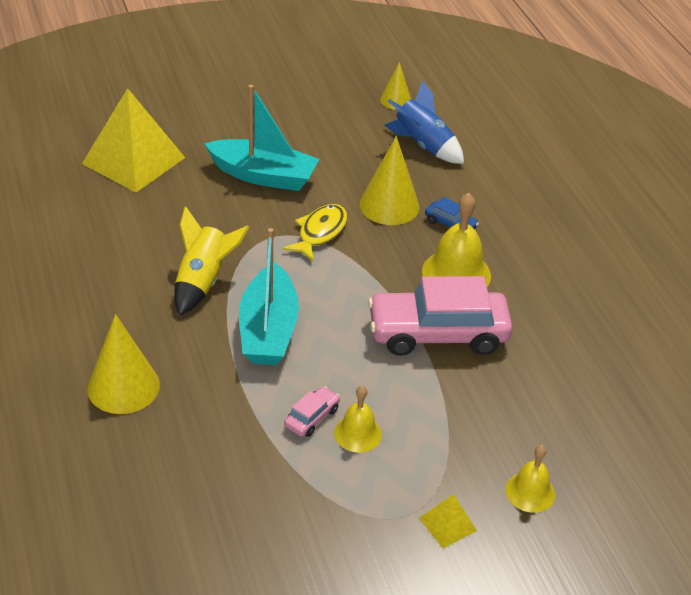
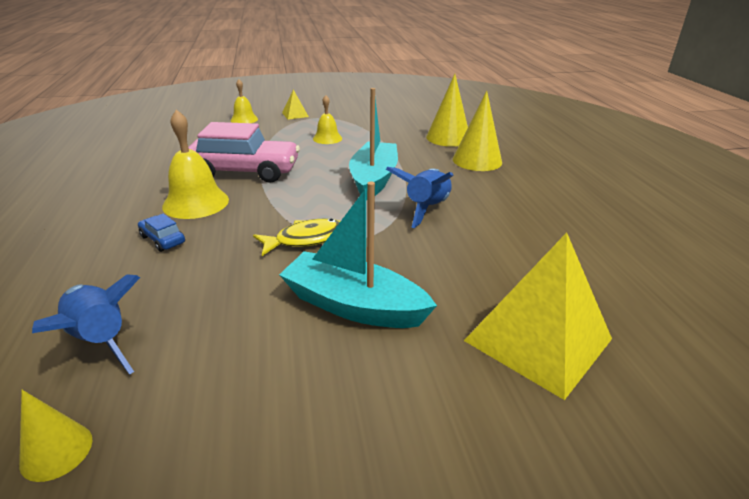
camera: 170 degrees left, 10 degrees down
yellow rocket [174,206,249,316] -> blue rocket [386,167,454,228]
yellow fish [283,204,347,262] -> yellow fish turned 150 degrees counterclockwise [253,219,341,256]
pink car [284,386,340,437] -> none
yellow cone [359,136,420,225] -> yellow cone moved to [426,74,468,147]

